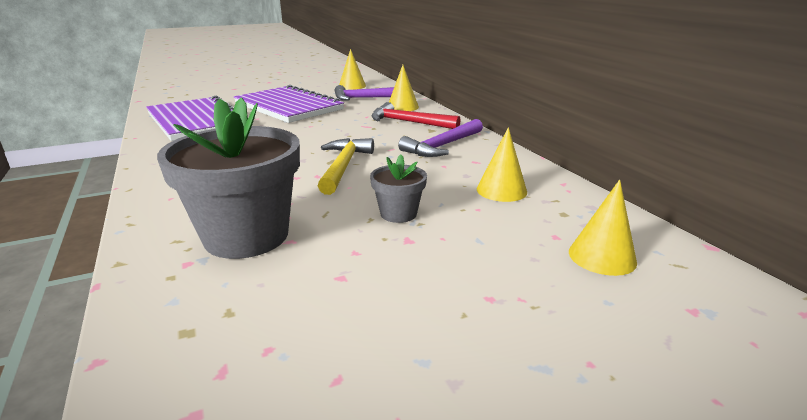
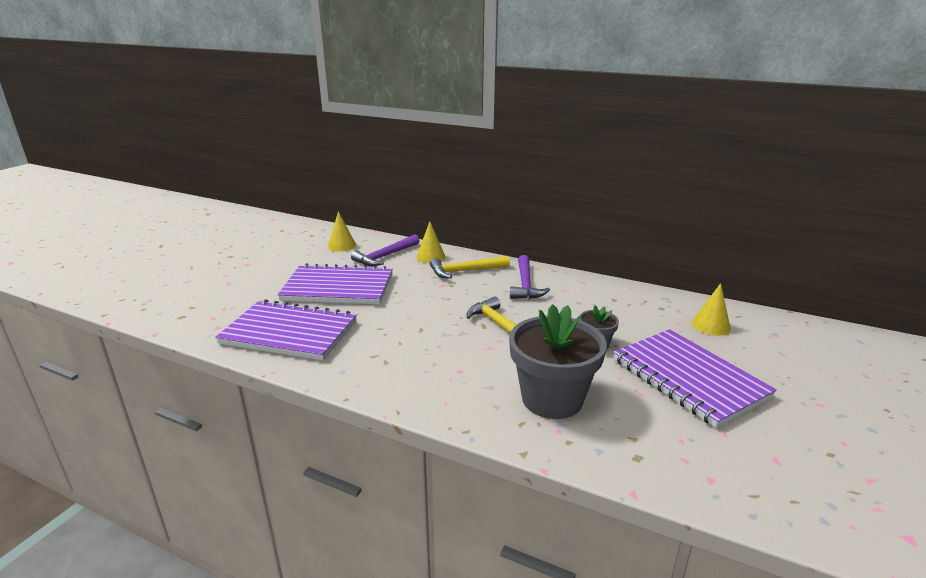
camera: 40 degrees left, 0 degrees up
red hammer [372,102,460,129] -> yellow hammer [430,256,510,279]
yellow cone [477,127,527,202] -> none
none -> purple notebook [613,329,777,428]

